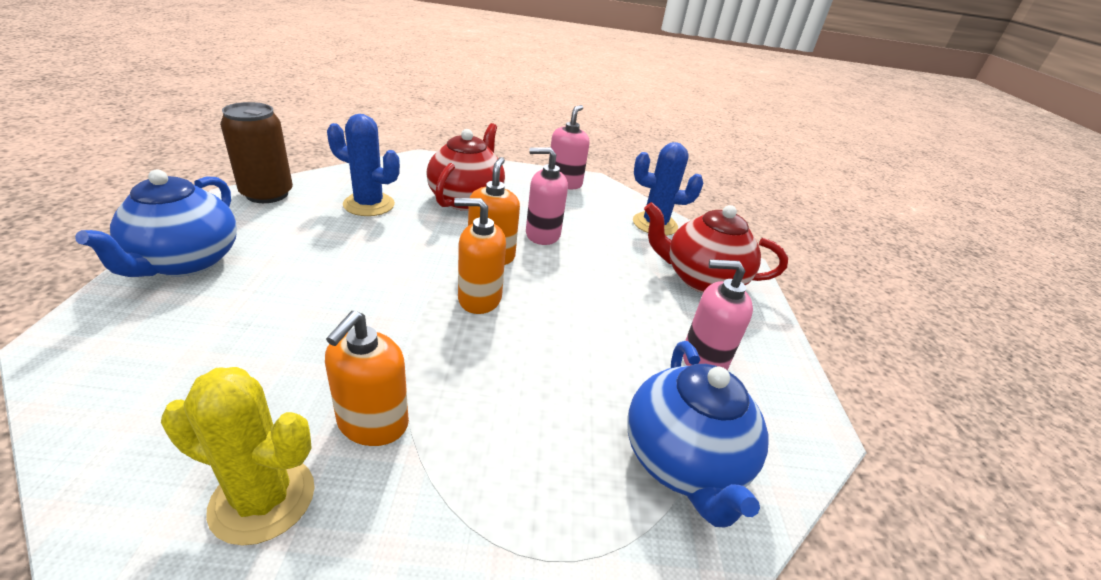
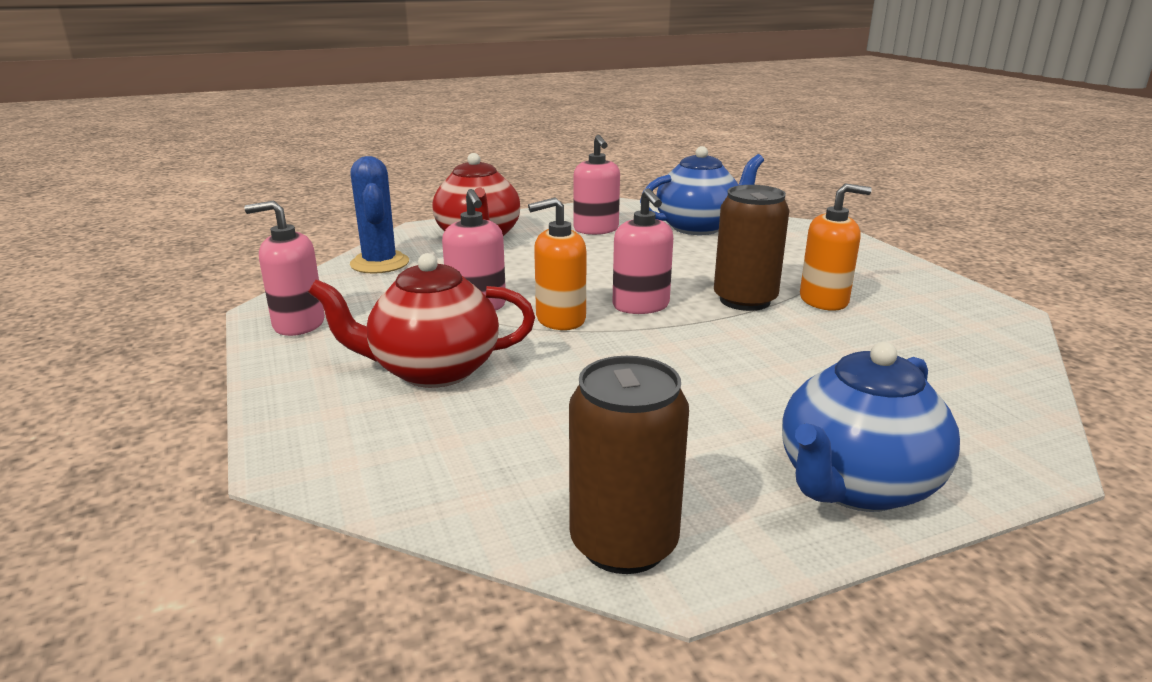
camera: 110 degrees left, 10 degrees down
blue teapot [75,170,237,277] -> blue teapot turned 150 degrees clockwise [782,342,960,512]
yellow cactus [161,367,315,546] -> none
blue cactus [327,114,400,216] -> none
orange soap dispenser [454,198,506,314] -> pink soap dispenser [612,188,673,314]
none -> brown can [714,185,789,311]

